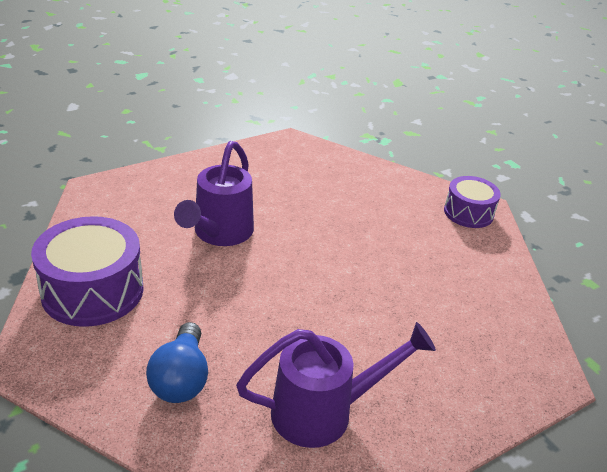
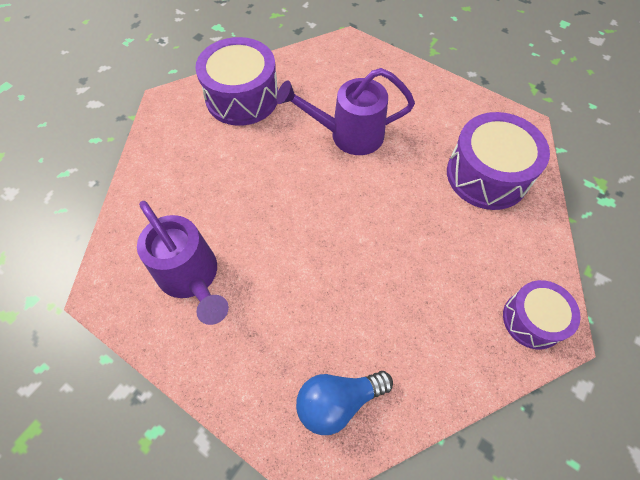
camera: 70 degrees right, 25 degrees up
blue light bulb [146,322,208,403] -> blue light bulb moved to [296,371,393,435]
none -> purple drum [447,112,550,210]

